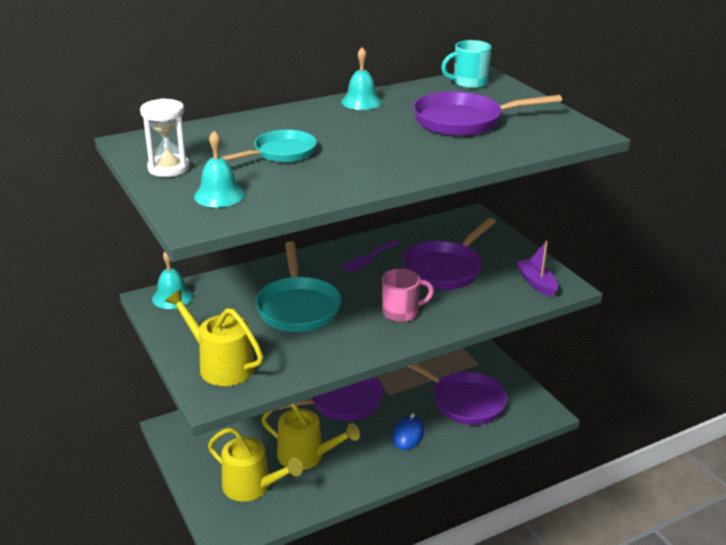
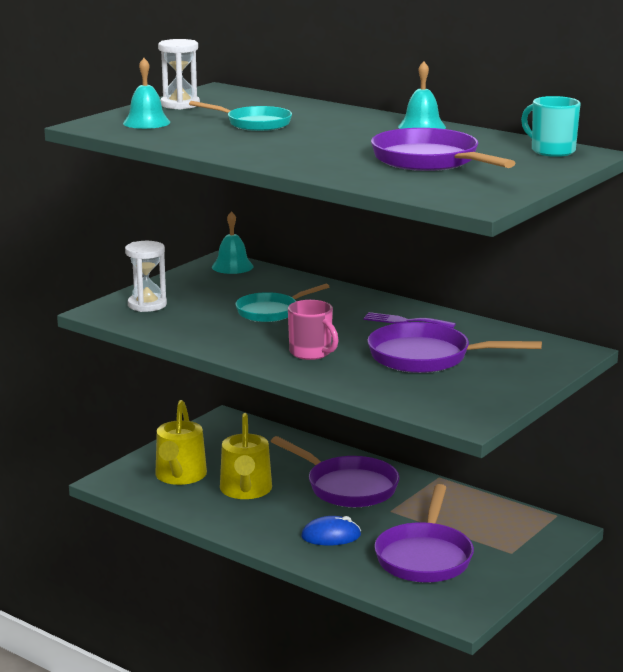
camera: 65 degrees right, 10 degrees down
yellow watering can [165,289,263,386] -> white hourglass [125,241,167,312]
turquoise pan [255,241,341,332] -> turquoise pan [235,283,329,322], size x0.65
purple boat [516,241,558,297] -> none

